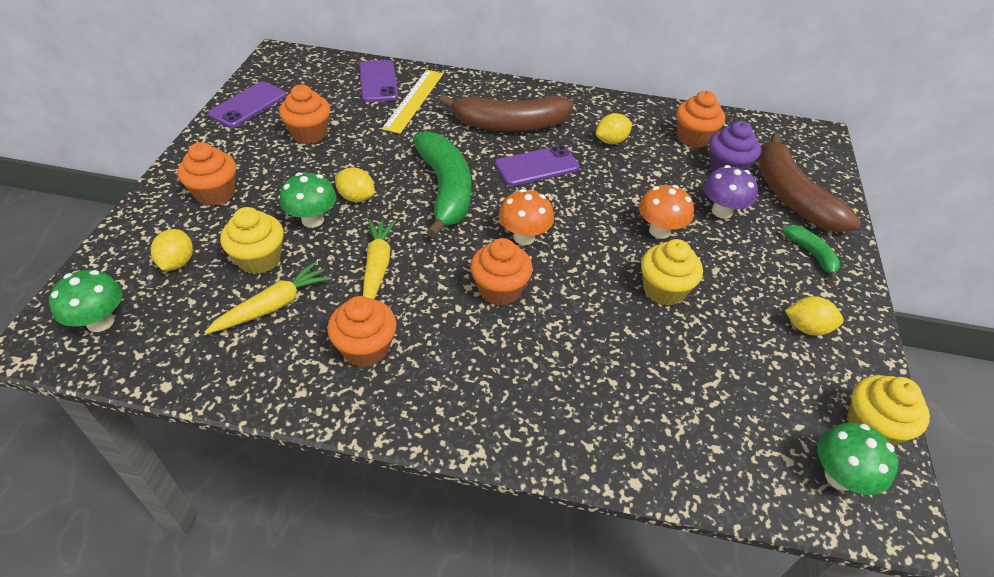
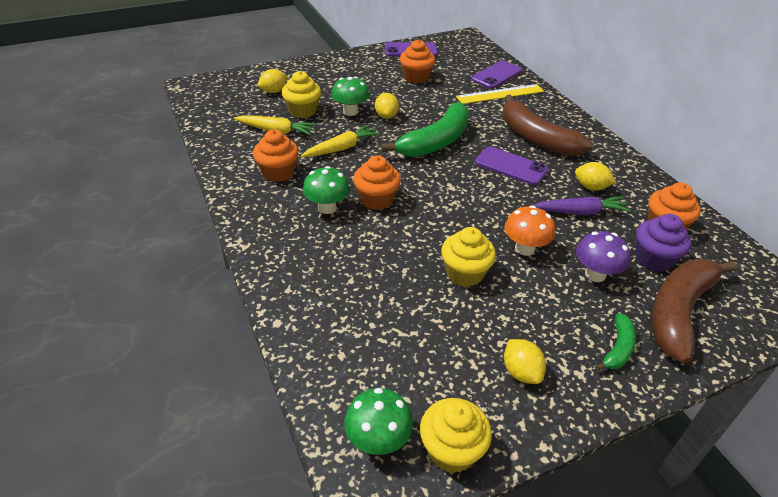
camera: 55 degrees right, 5 degrees down
green mushroom [49,270,122,332] -> green mushroom moved to [303,166,350,214]
orange cupcake [178,142,236,206] -> none
orange mushroom [499,189,554,245] -> none
none -> purple carrot [533,196,631,215]

